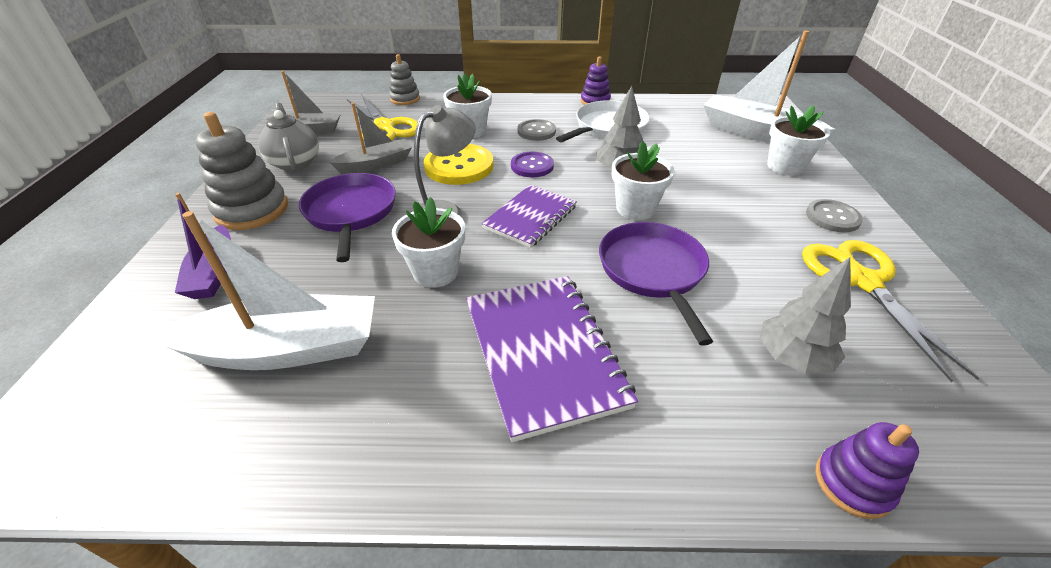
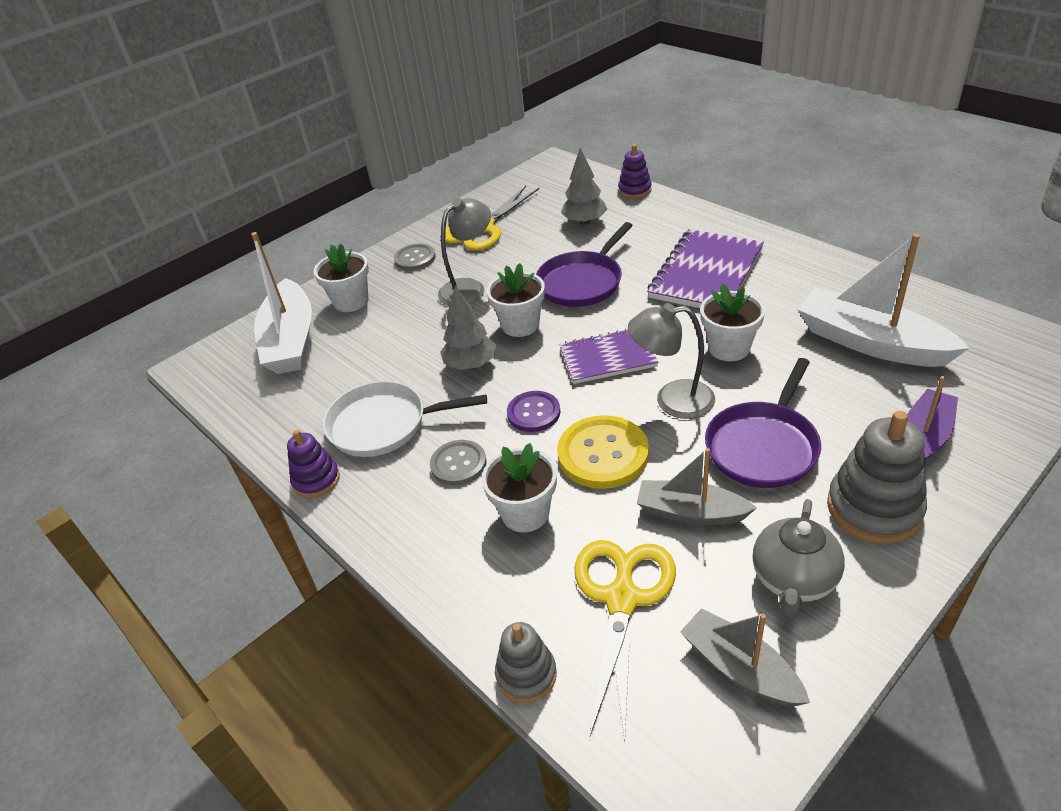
camera: 130 degrees left, 0 degrees up
none -> grey lamp [438,198,491,306]

